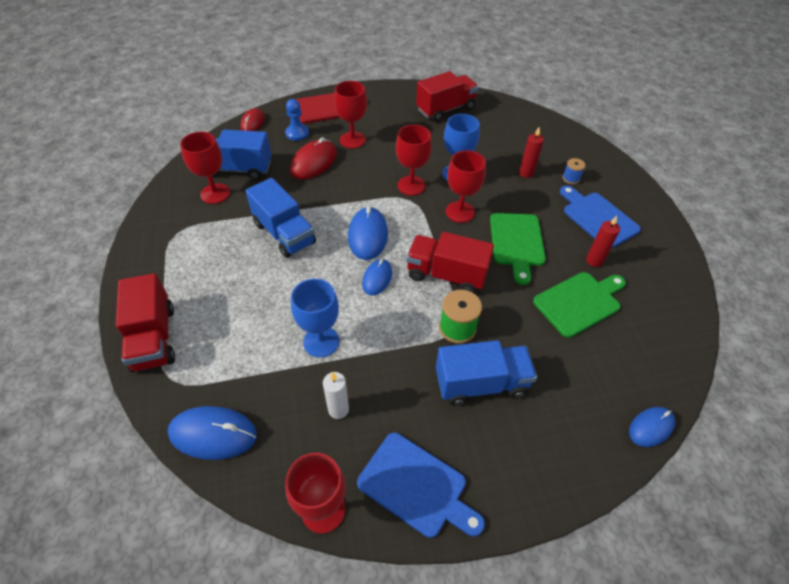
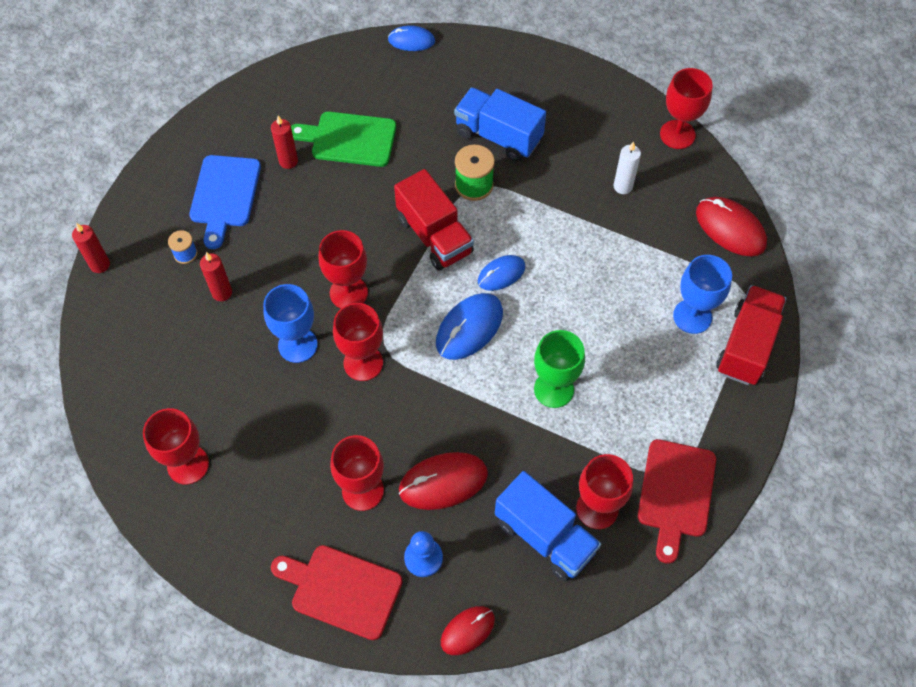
camera: 140 degrees left, 10 degrees up
blue mouse [168,406,257,460] -> red mouse [696,197,767,256]
blue truck [245,178,316,258] -> green goblet [534,330,585,408]
blue goblet [291,279,339,358] -> blue goblet moved to [673,255,732,334]
blue cutting board [357,433,485,538] -> none
red truck [416,71,479,122] -> red goblet [143,408,209,485]
green cutting board [490,213,546,285] -> none
none -> red candle [72,223,110,273]
none -> red cutting board [638,439,716,564]

